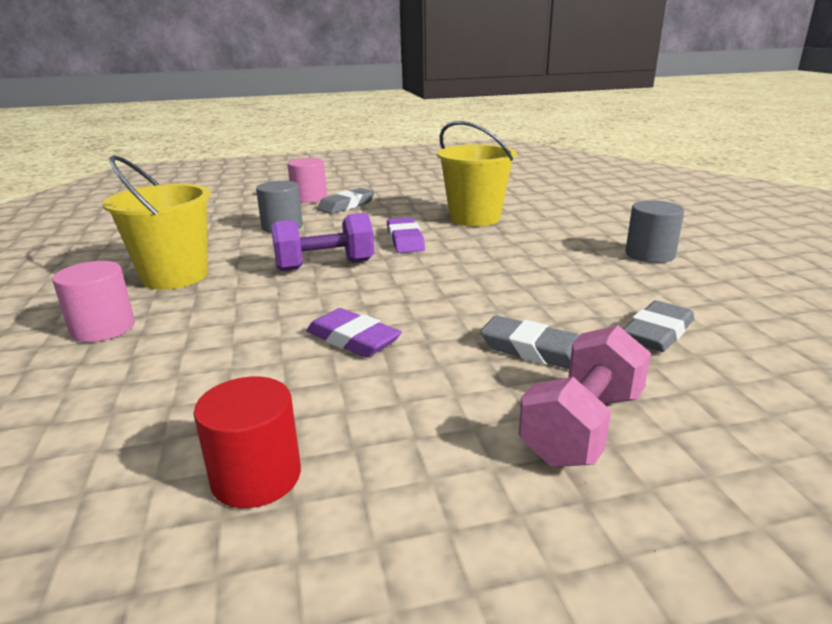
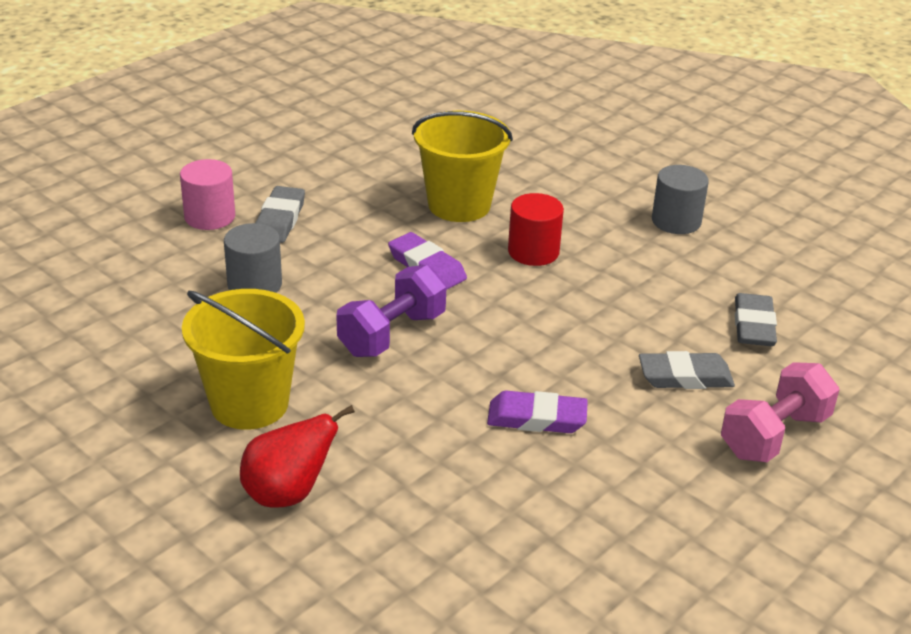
camera: 35 degrees left, 10 degrees up
pink cylinder [52,261,135,342] -> red pear [240,405,355,508]
red cylinder [193,377,301,508] -> red cylinder moved to [508,193,564,266]
pink dumbbell [519,325,651,467] -> pink dumbbell turned 45 degrees clockwise [721,362,839,462]

